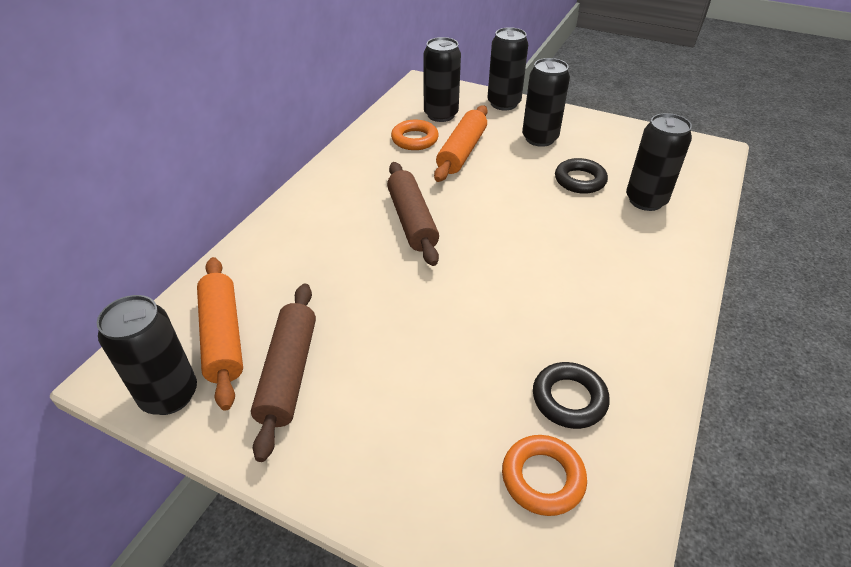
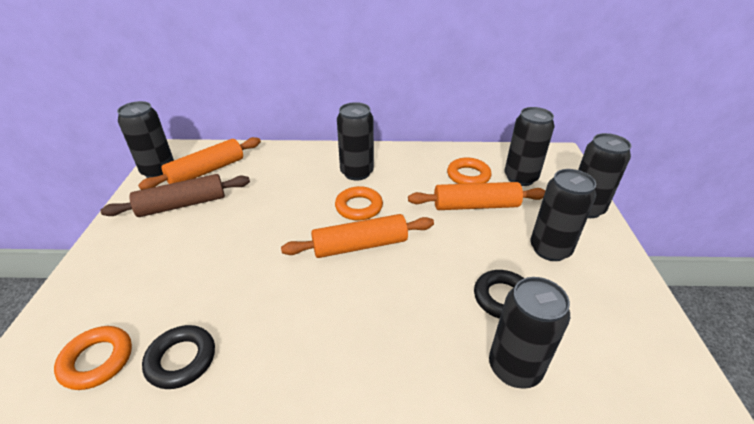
camera: 65 degrees right, 5 degrees down
brown rolling pin [387,162,439,266] -> orange ring [335,186,383,221]
none -> orange rolling pin [281,214,434,258]
none -> black can [337,102,374,181]

